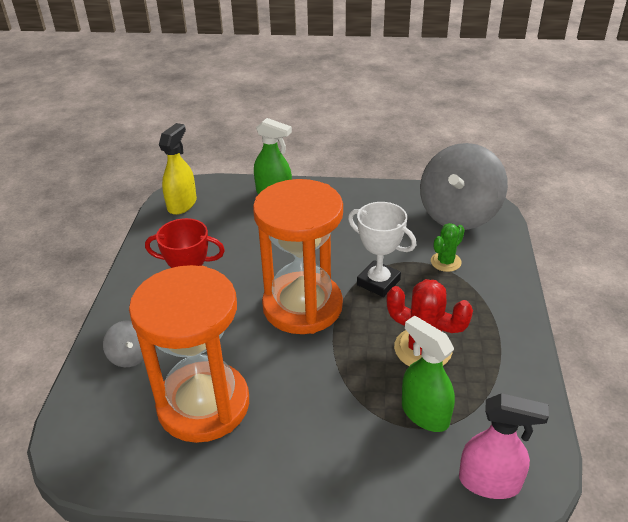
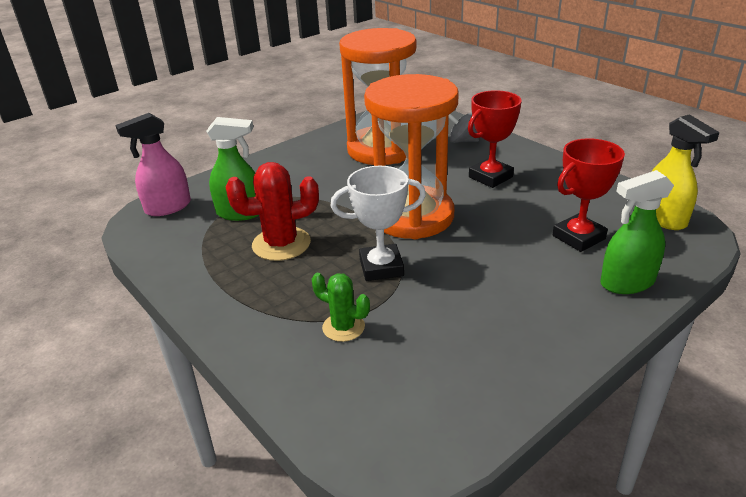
camera: 135 degrees right, 5 degrees down
grey spinning top [420,143,508,230] -> none
green cactus [431,223,465,272] -> green cactus turned 60 degrees counterclockwise [312,273,370,342]
none -> red trophy [553,138,625,252]

